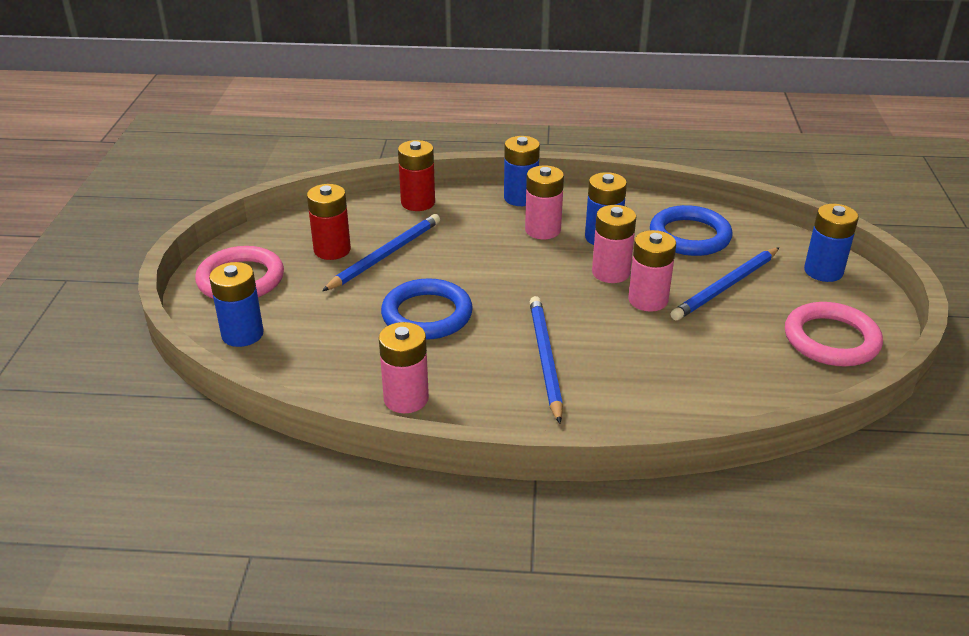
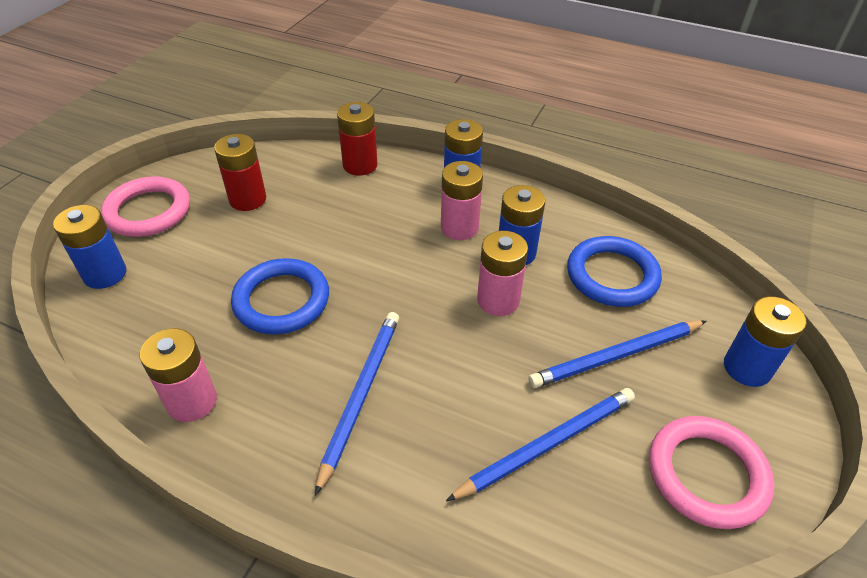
camera: 20 degrees right, 10 degrees up
blue pencil [322,214,440,291] -> blue pencil moved to [446,388,635,501]
pink battery [628,230,676,312] -> none

